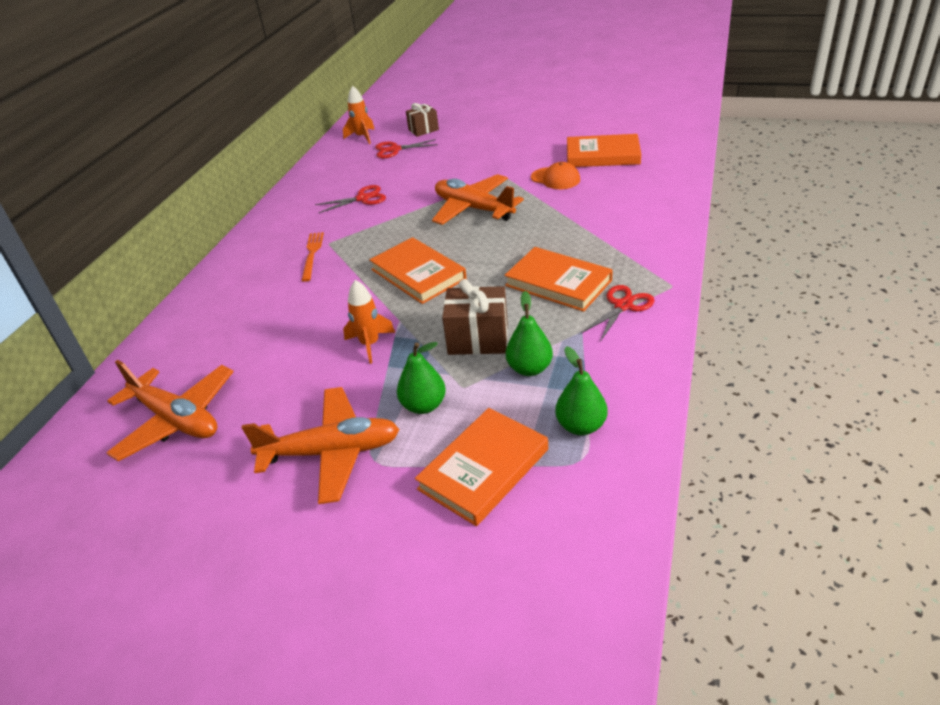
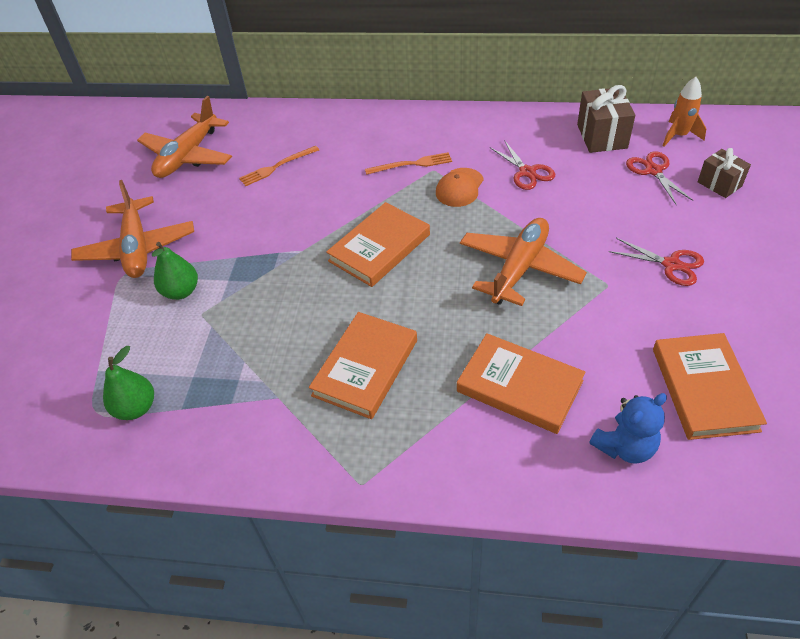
camera: 80 degrees right, 10 degrees up
orange rocket [343,280,395,364] -> none
orange book [415,408,548,526] -> orange book moved to [457,333,585,434]
brown gift [442,279,508,355] -> brown gift moved to [577,85,635,153]
green pear [506,291,553,376] -> none
orange cap [531,162,580,189] -> orange cap moved to [436,168,484,207]
red scissors [581,285,655,341] -> red scissors moved to [609,238,704,286]
none -> orange fork [239,146,319,186]
none -> blue teddy bear [589,393,667,464]

